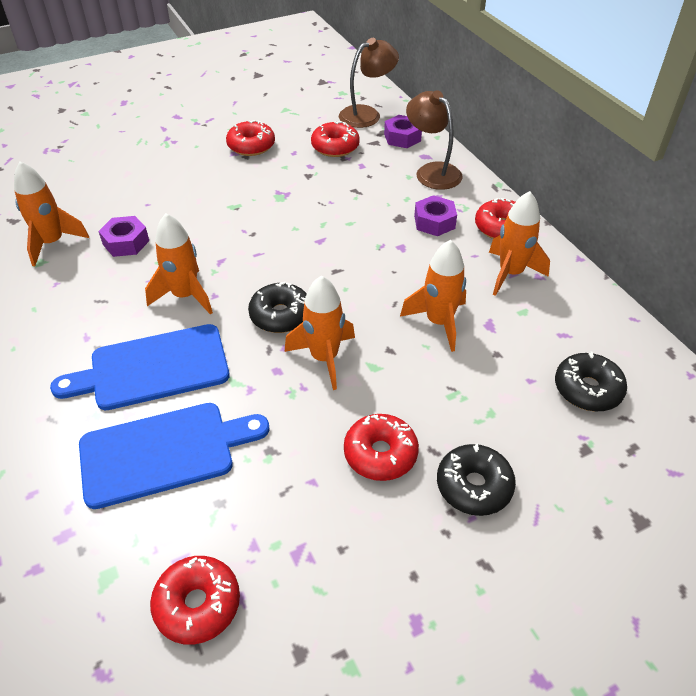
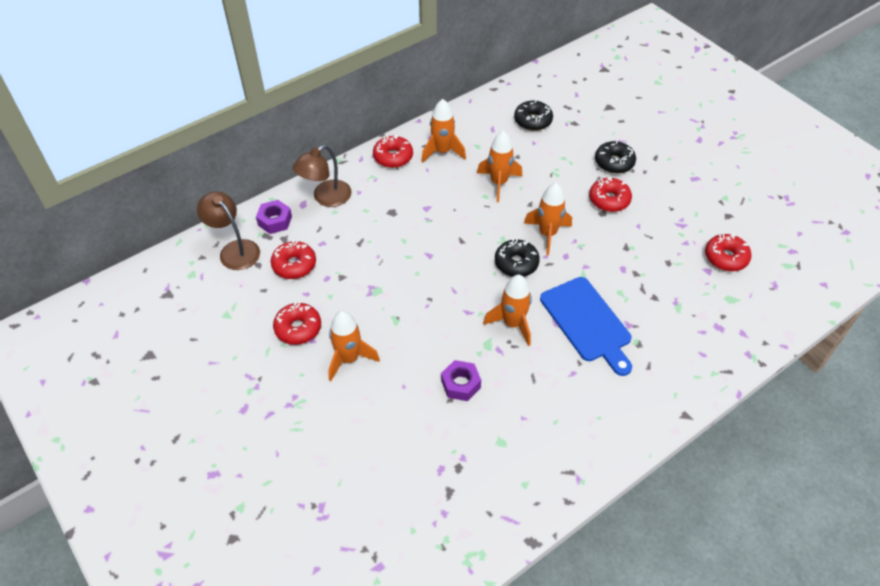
camera: 100 degrees left, 5 degrees up
orange rocket [14,161,89,266] -> orange rocket moved to [328,311,380,381]
blue cutting board [79,403,270,509] -> none
purple nut [414,195,457,236] -> none

